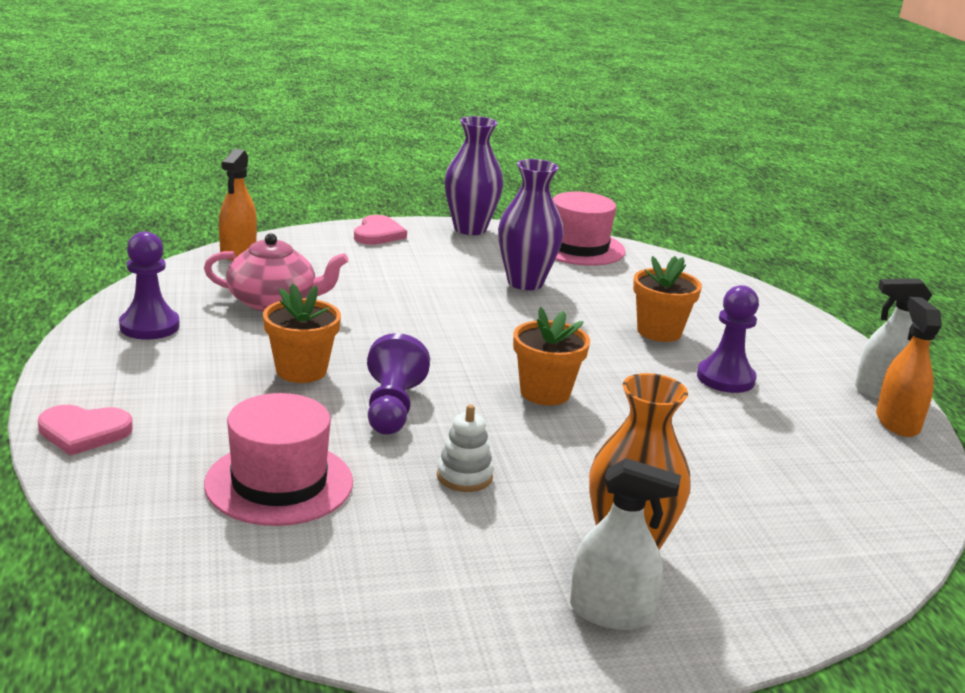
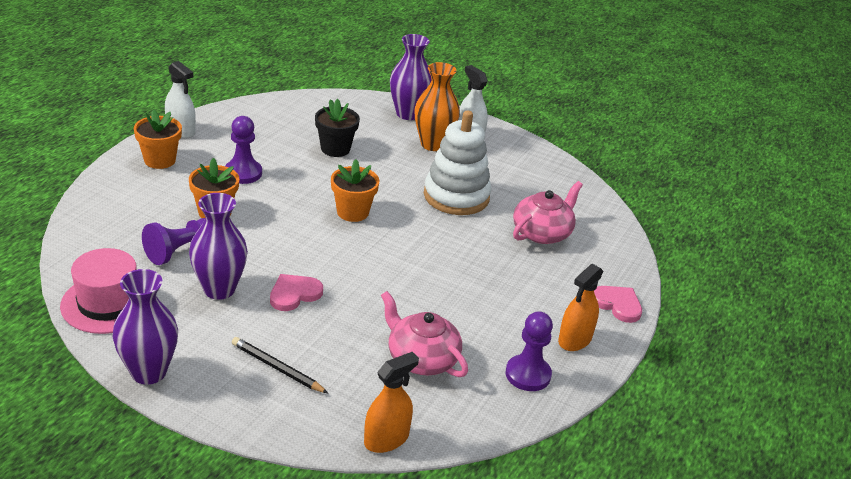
camera: 140 degrees left, 10 degrees up
pink hat [204,393,353,526] -> pink teapot [513,181,583,244]
orange flower pot [263,283,341,383] -> orange flower pot moved to [134,110,182,169]
pink heart [354,215,407,245] -> pink heart moved to [270,274,323,311]
purple pawn [367,333,430,435] -> purple pawn moved to [142,218,205,265]
white stacking toy [437,404,494,492] -> white stacking toy [424,111,491,215], size x2.23
orange spray bottle [876,297,942,437] -> orange spray bottle moved to [558,264,603,351]
none -> black pencil [232,337,328,393]
none -> black flower pot [315,99,360,157]
none -> purple vase [390,34,432,120]

